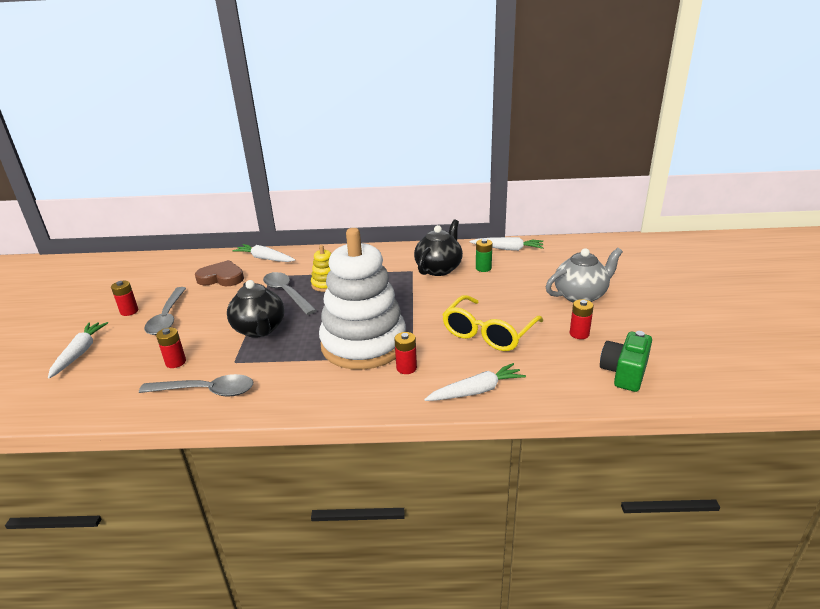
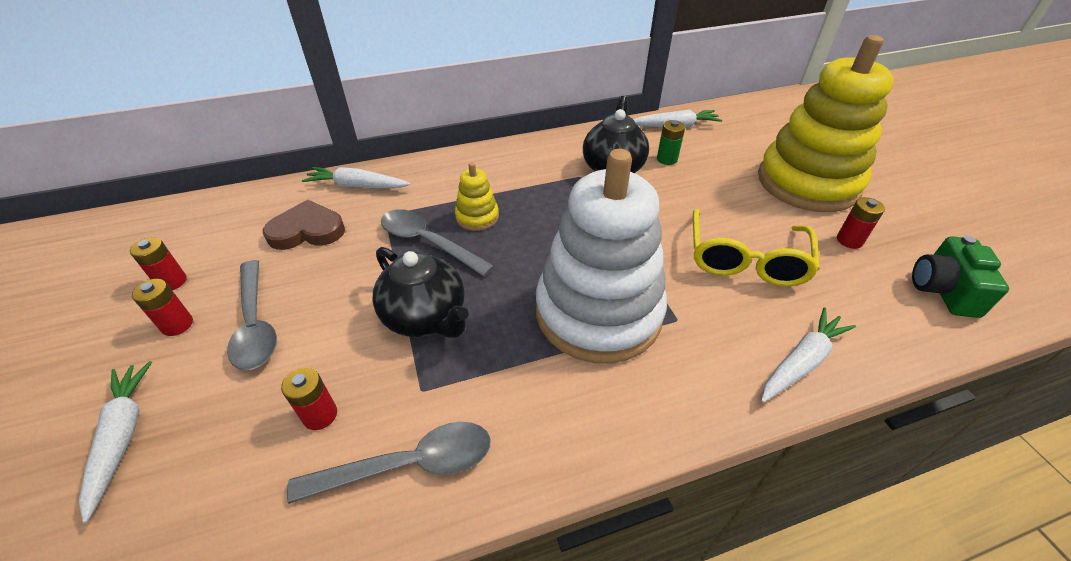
camera: 20 degrees left, 15 degrees up
red battery [394,332,417,374] -> red battery moved to [130,237,187,290]
grey teapot [546,248,623,303] -> yellow stacking toy [758,35,894,212]

